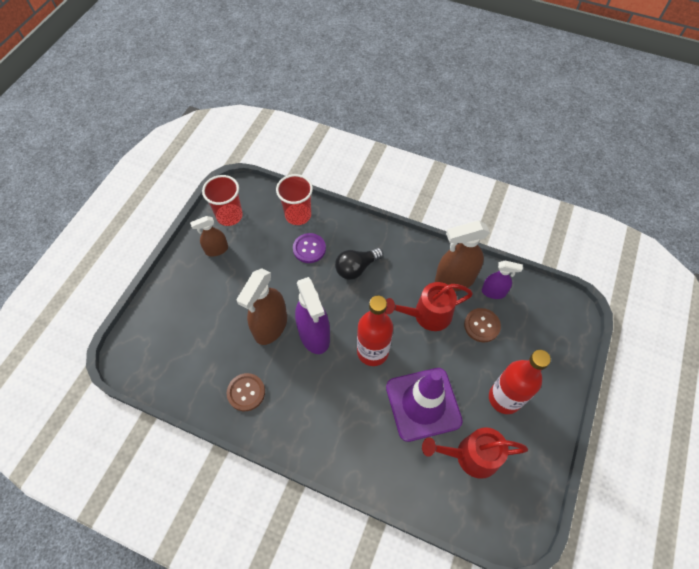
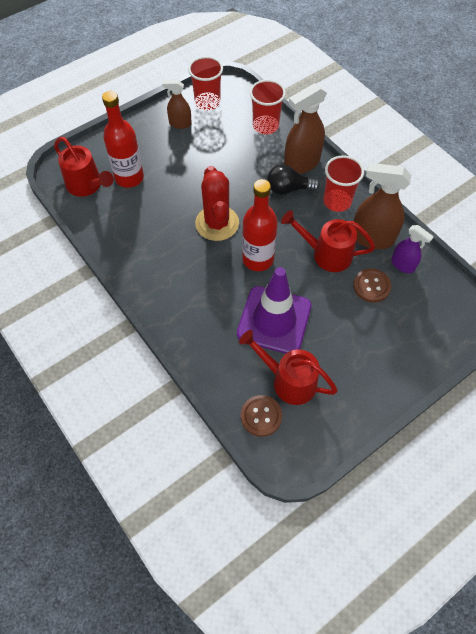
camera: 30 degrees right, 0 degrees up
brown button [227,373,265,411] -> brown button moved to [241,395,282,437]
brown spray bottle [237,268,287,345] -> brown spray bottle moved to [284,83,327,174]
purple button [293,233,326,263] -> none
purple spray bottle [295,277,330,354] -> red cactus [195,166,239,241]
red bottle [489,350,551,414] -> red bottle moved to [102,91,144,188]
none -> red watering can [54,137,114,197]
none -> red cup [323,155,364,212]

